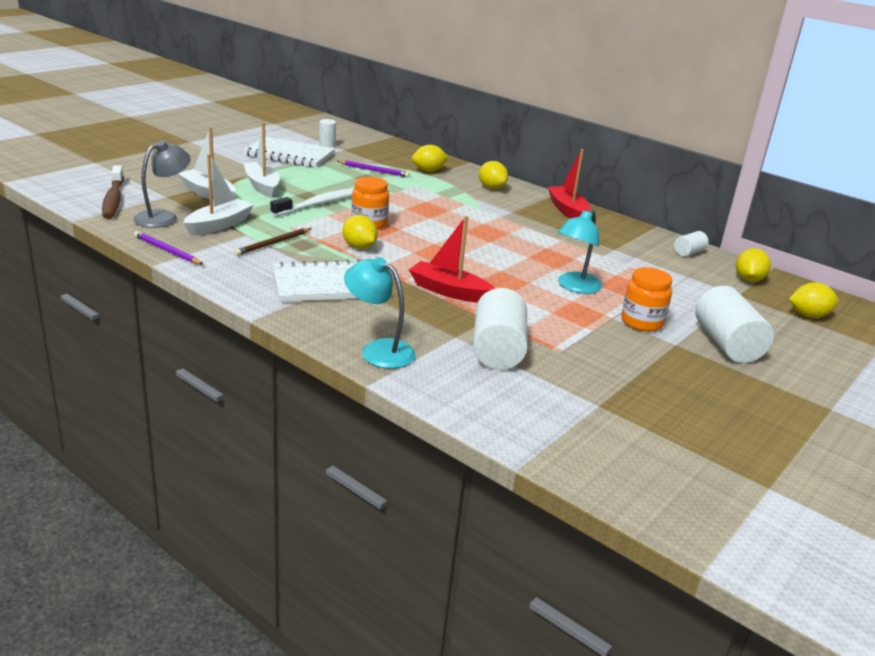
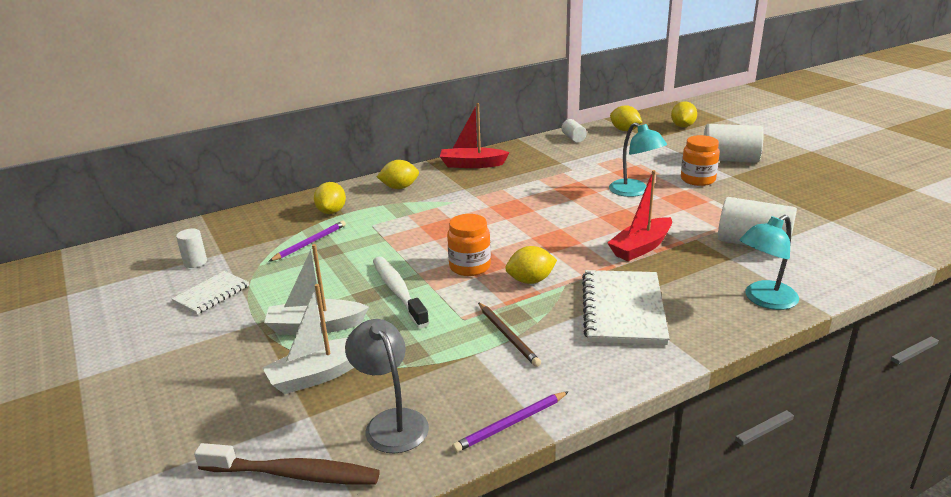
camera: 65 degrees left, 0 degrees up
white boat [183,154,254,235] -> none
white notebook [243,136,335,167] -> white notebook [172,271,249,315], size x0.57

